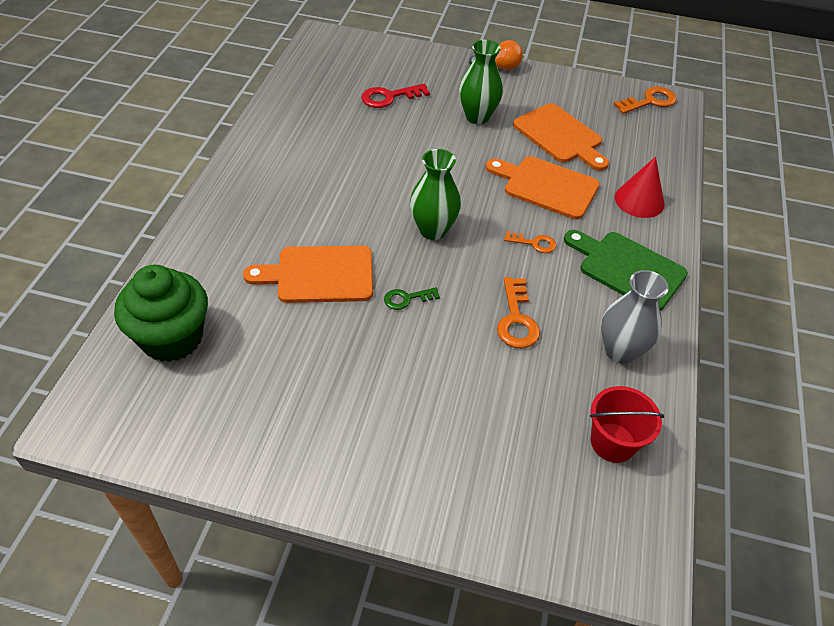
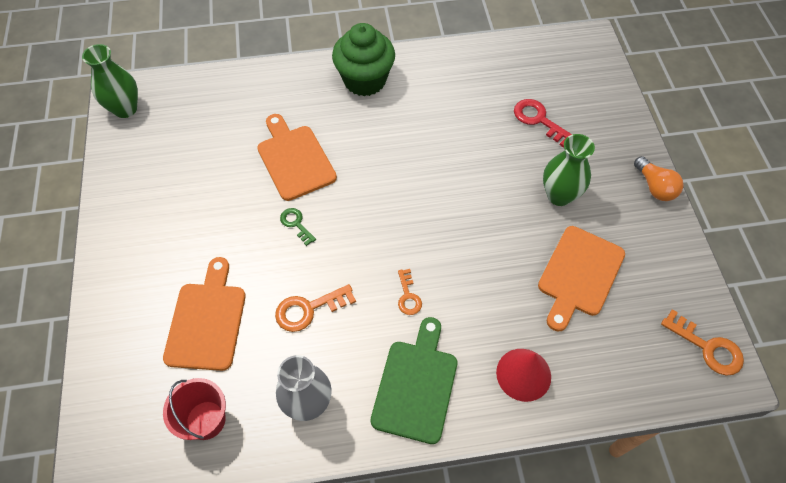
camera: 70 degrees right, 10 degrees up
green cupcake [114,265,208,362] -> green cupcake moved to [332,23,395,96]
green vase [410,149,461,240] -> green vase moved to [82,44,138,118]
orange cutting board [486,156,600,219] -> orange cutting board moved to [163,257,246,371]

